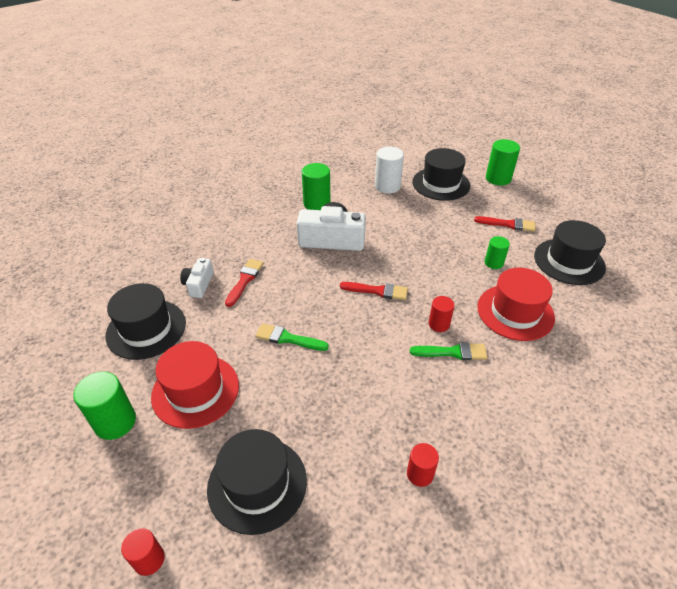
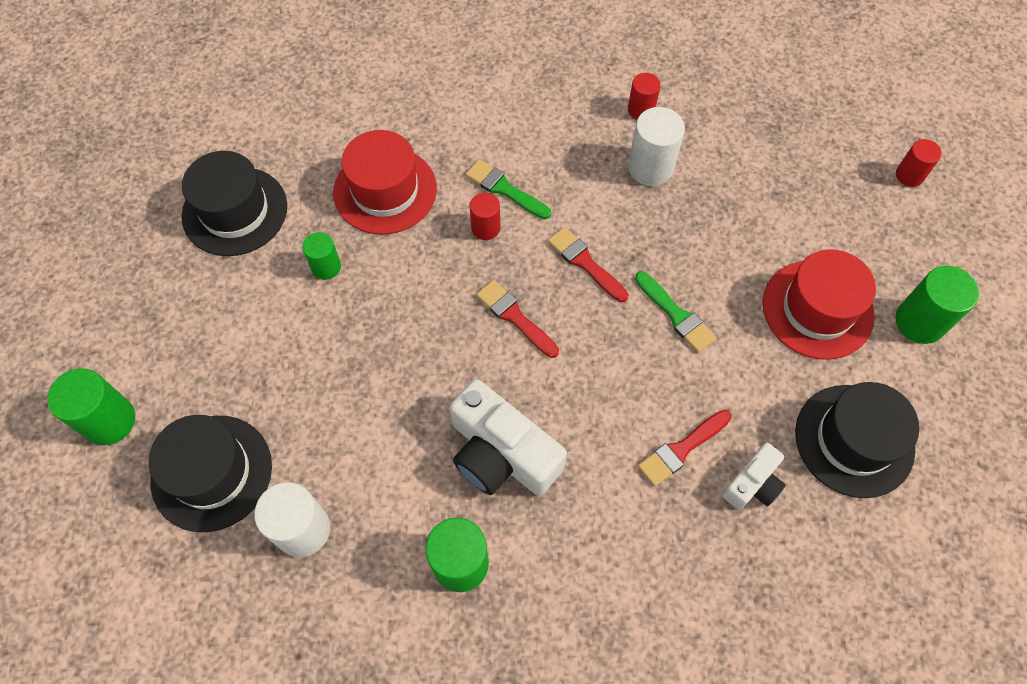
camera: 145 degrees left, 20 degrees up
black hat [207,429,307,535] -> none
red brush [474,216,535,232] -> red brush moved to [548,227,628,302]
none -> white cylinder [628,107,685,186]

